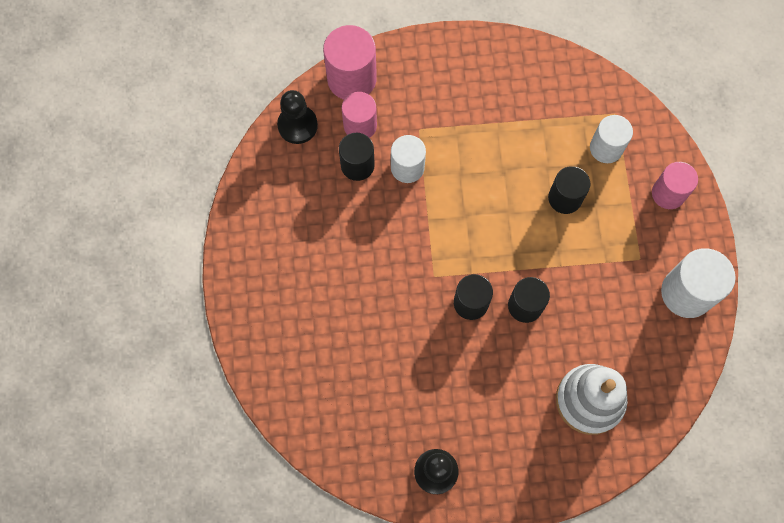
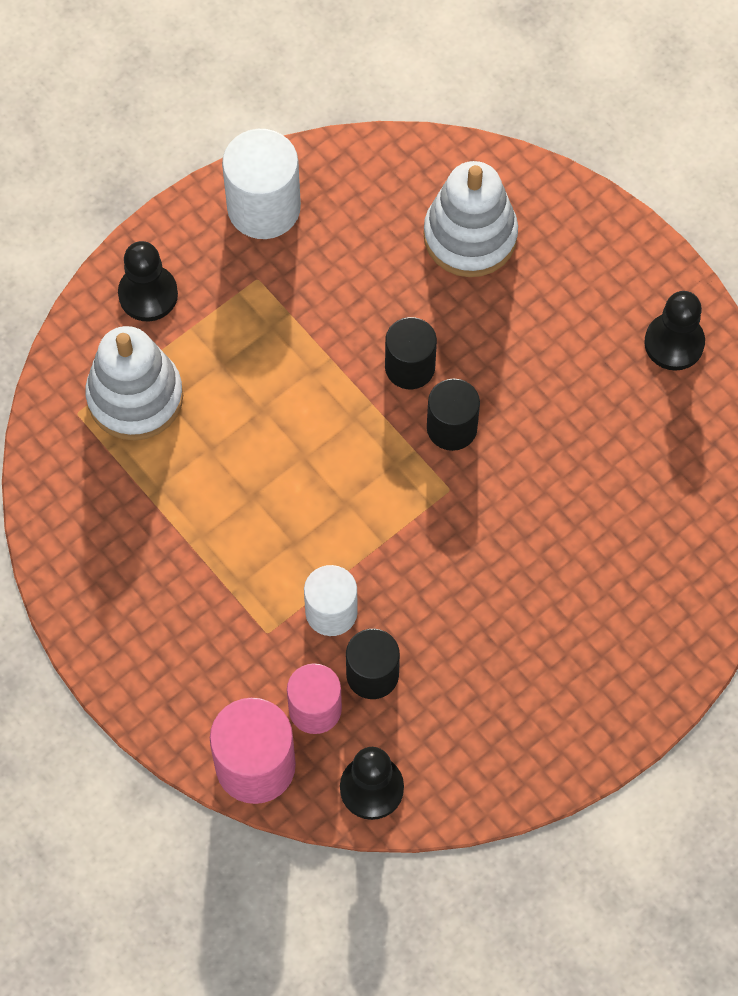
camera: 125 degrees left, 5 degrees down
black cylinder [548,166,590,214] -> none
white cylinder [590,115,633,163] -> white stacking toy [85,326,183,441]
pink cylinder [652,162,698,209] -> black pawn [118,241,178,321]

